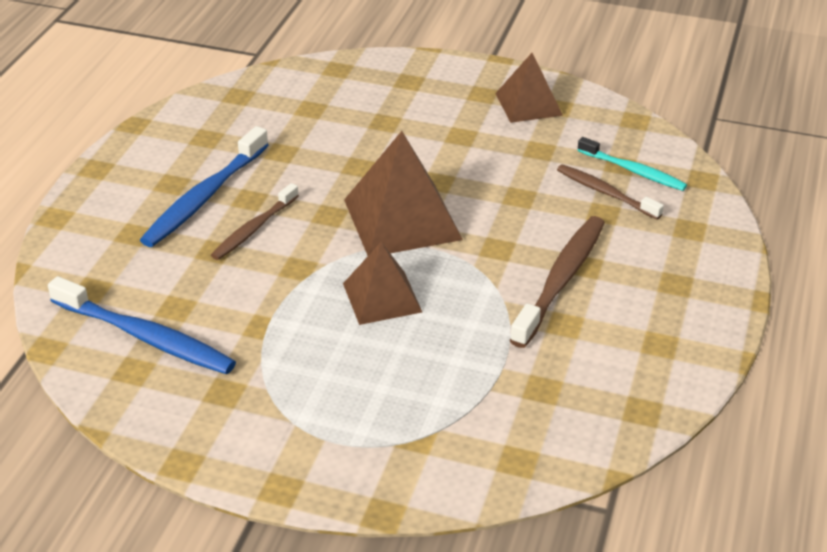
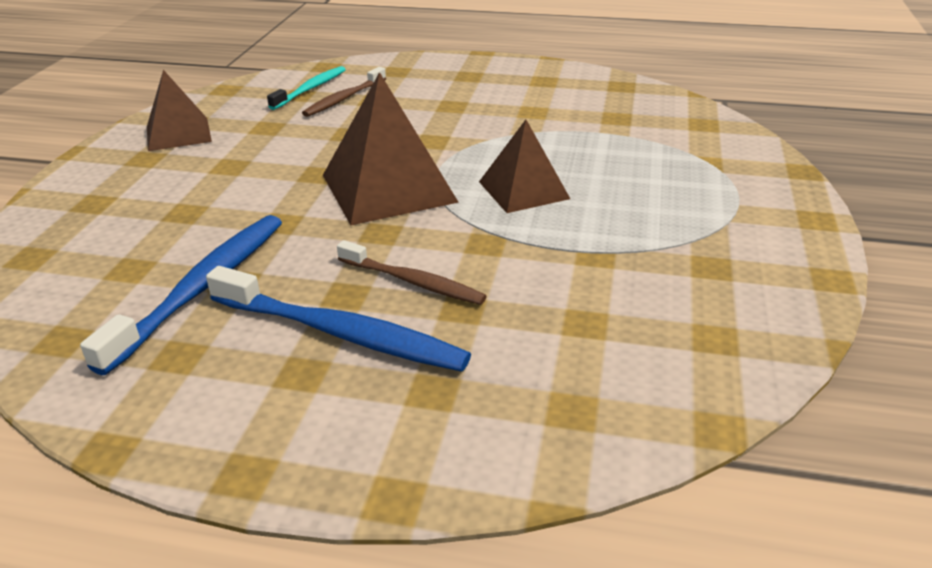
camera: 95 degrees left, 5 degrees down
blue toothbrush [48,276,236,374] -> blue toothbrush moved to [80,215,282,375]
brown toothbrush [510,216,605,348] -> none

